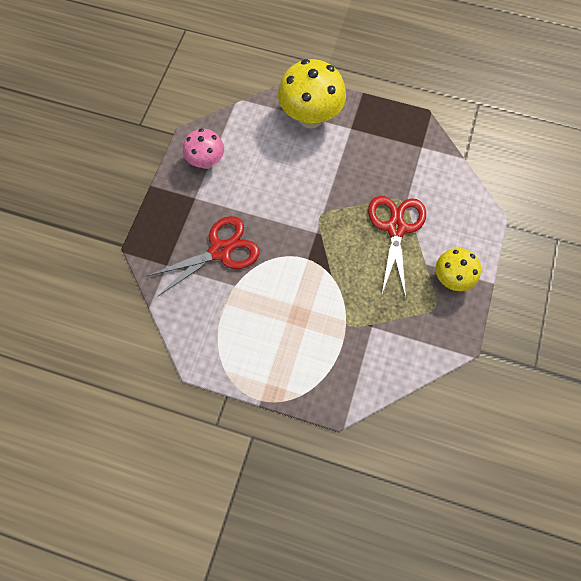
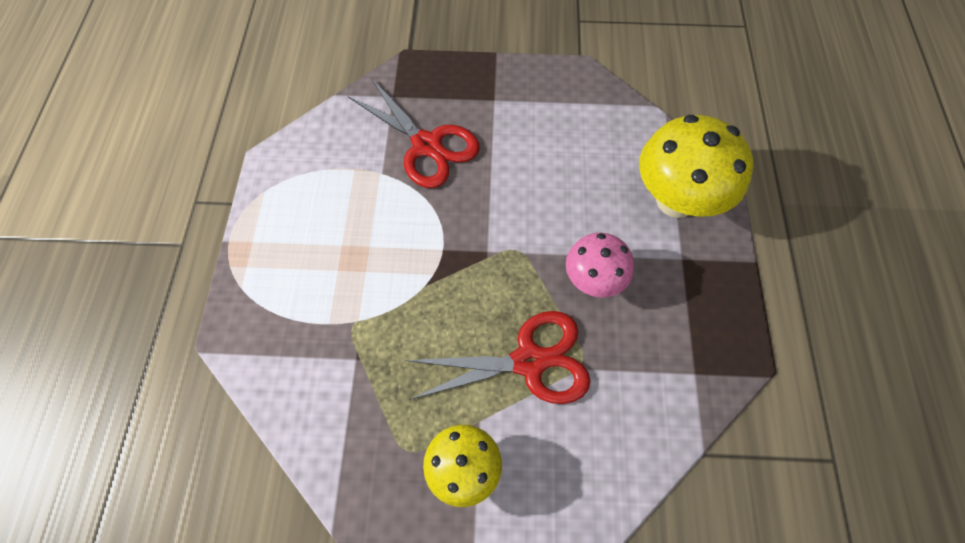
camera: 75 degrees right, 5 degrees down
pink mushroom [183,129,224,169] -> pink mushroom moved to [566,233,634,297]

